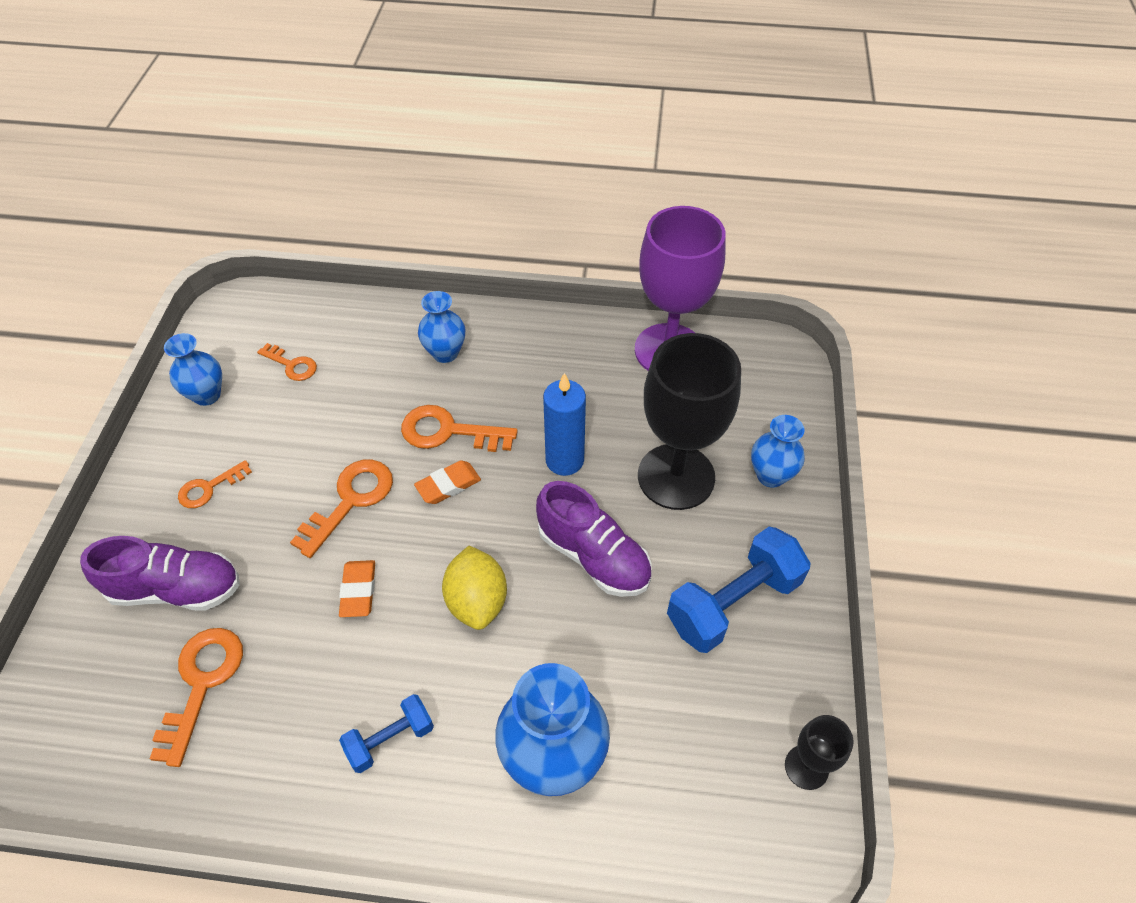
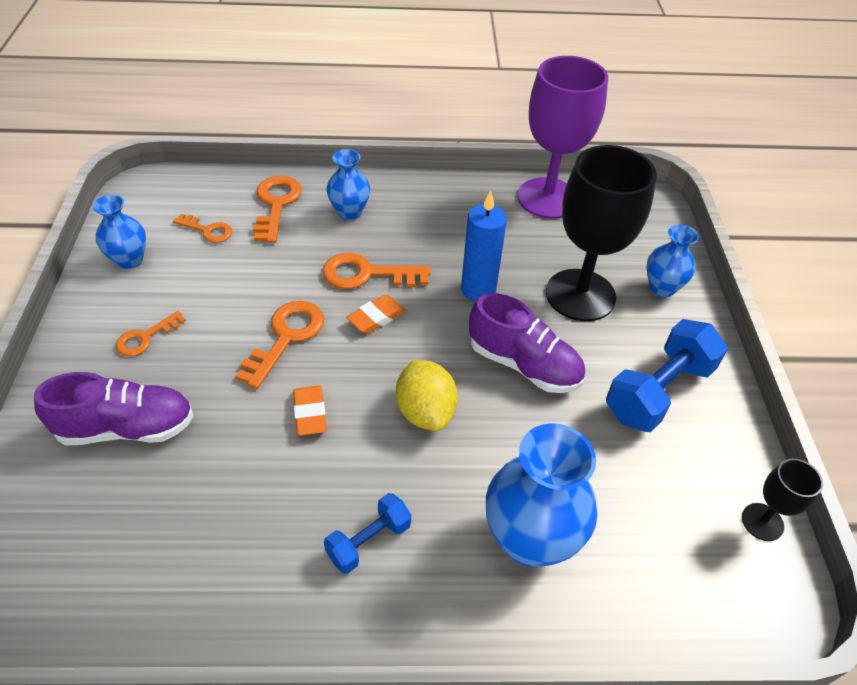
camera: 10 degrees left, 5 degrees down
orange key [149,628,243,767] -> orange key moved to [253,176,302,243]

